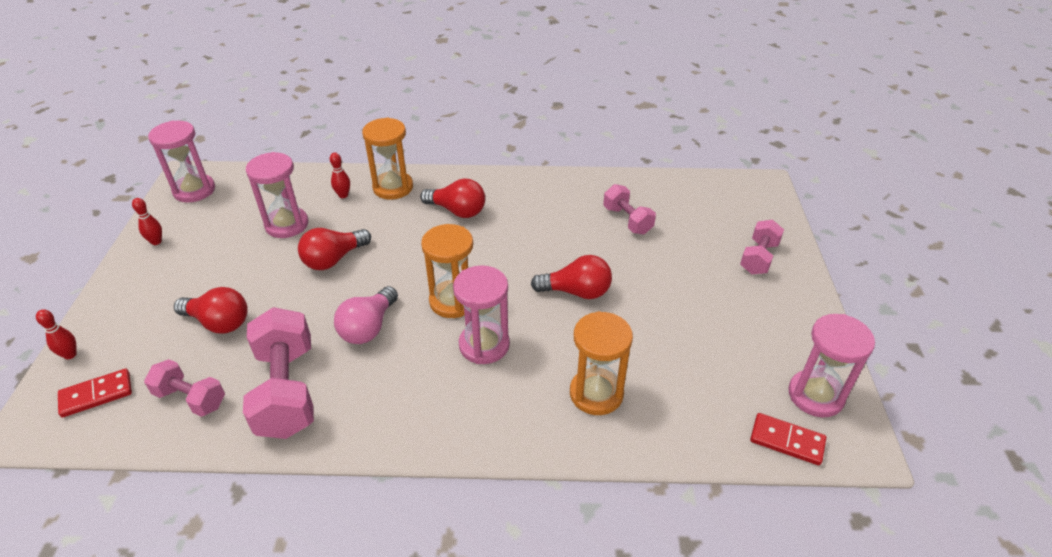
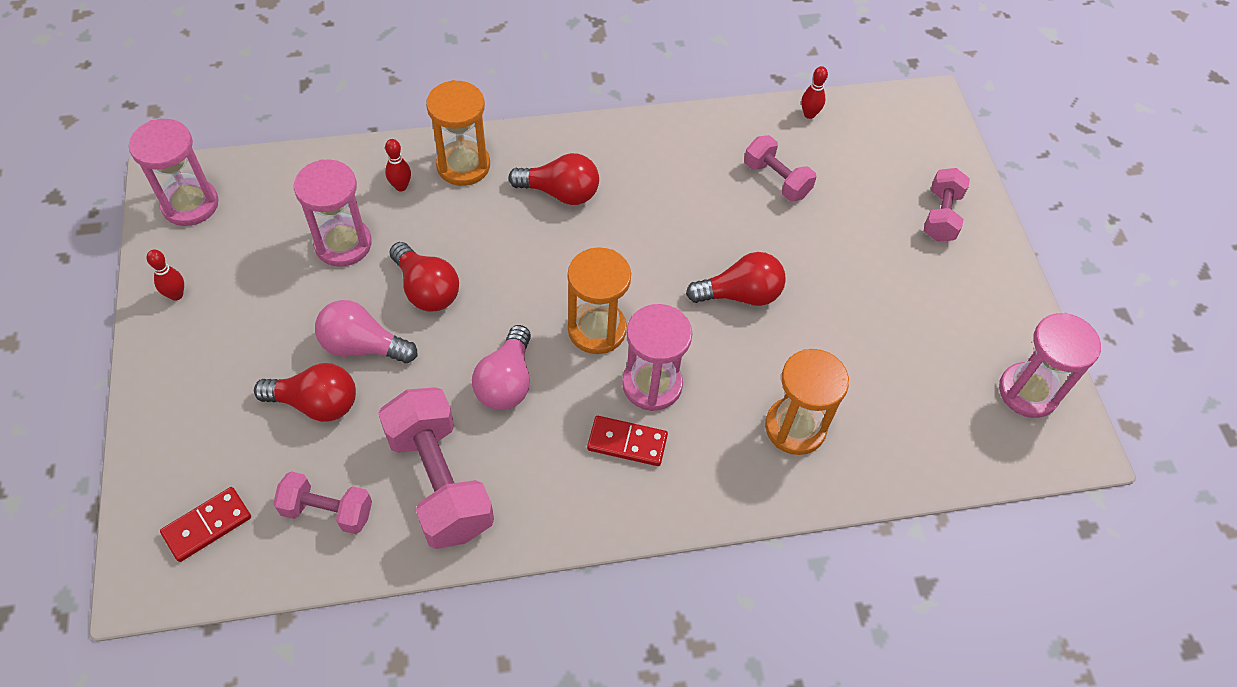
camera: 15 degrees left, 15 degrees up
red bowling pin [36,309,77,359] -> red bowling pin moved to [801,66,828,119]
red light bulb [298,228,371,270] -> red light bulb turned 75 degrees counterclockwise [390,242,459,312]
red domino [750,413,826,465] -> red domino moved to [587,416,668,466]
none -> pink light bulb [315,300,417,363]

